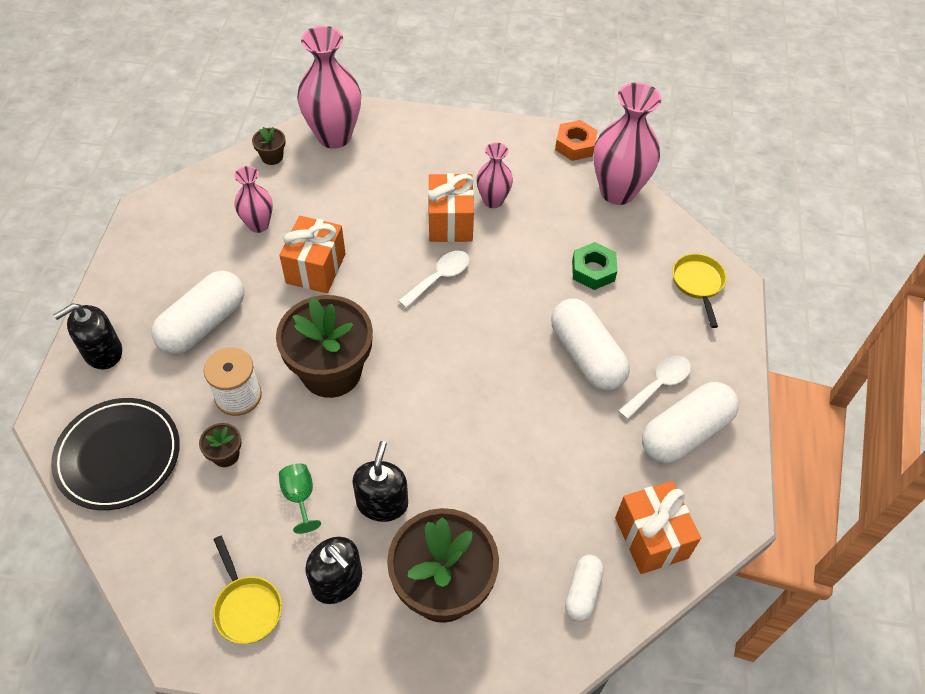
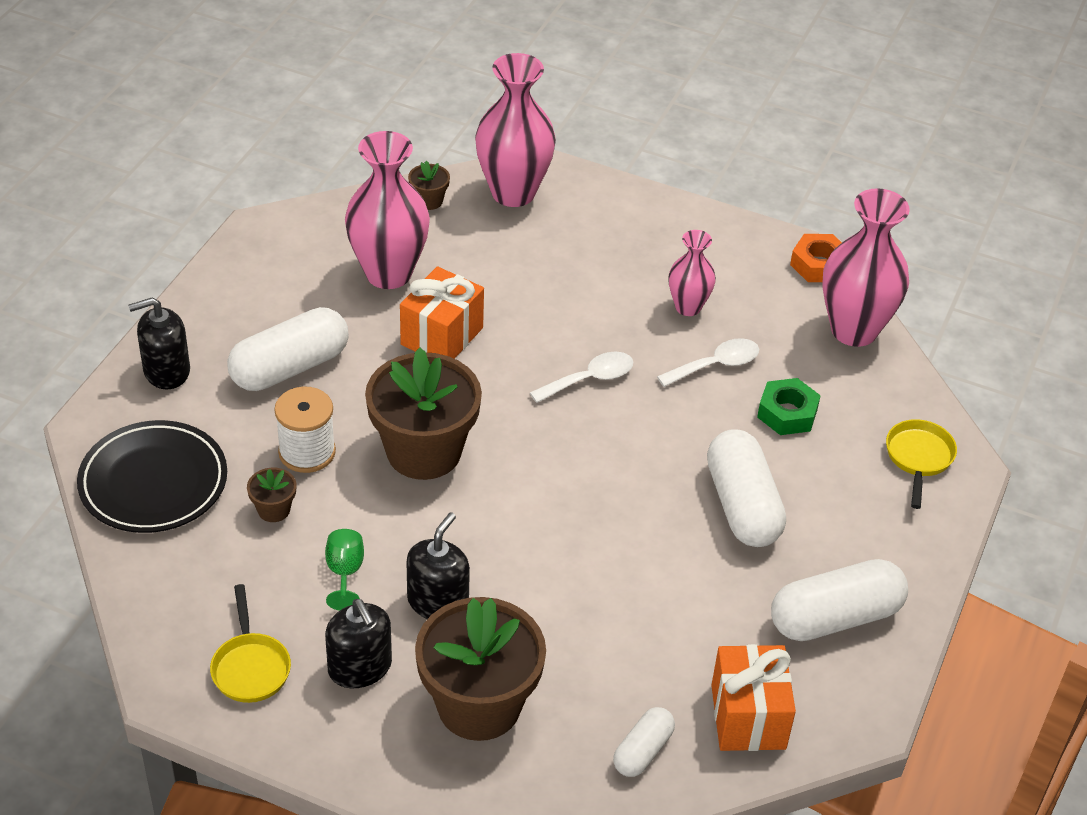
camera: 15 degrees right, 10 degrees down
pink vase [234,166,273,233] -> pink vase [345,131,430,289], size x1.79
orange gift [428,173,474,242] -> none
white spoon [618,355,691,420] -> white spoon moved to [657,338,759,387]

